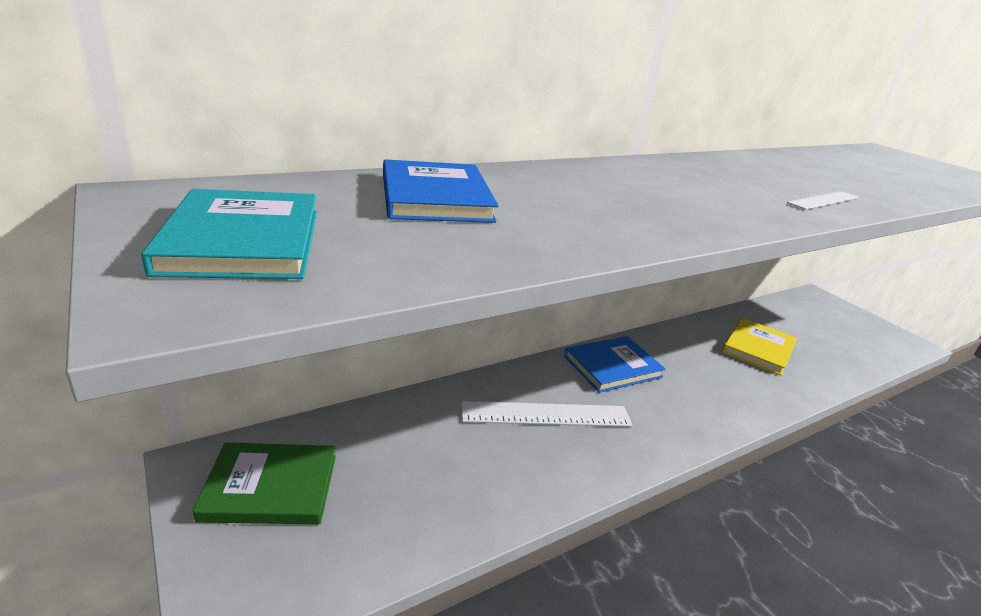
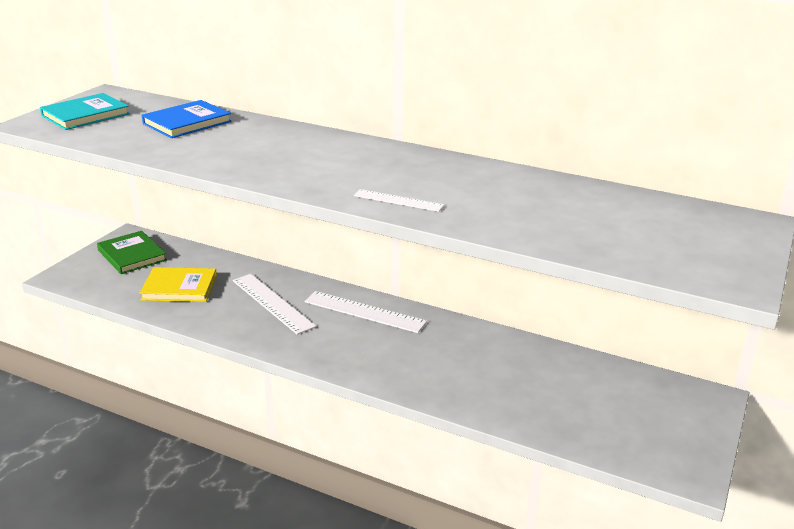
camera: 60 degrees right, 0 degrees up
blue book [564,336,666,393] -> white ruler [305,291,427,333]
yellow book [722,318,797,376] -> yellow book moved to [140,267,217,302]

